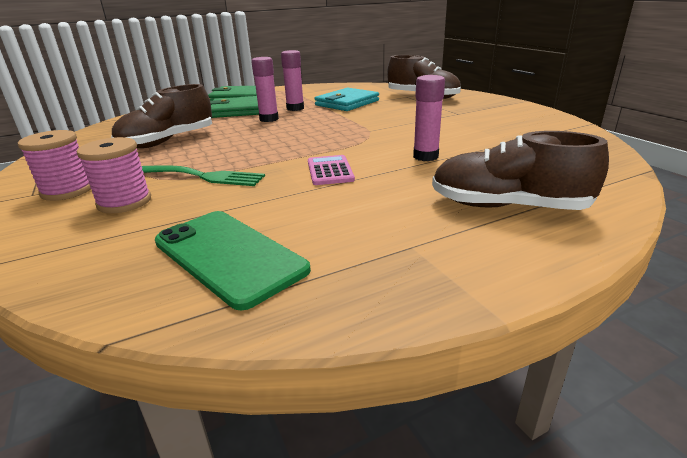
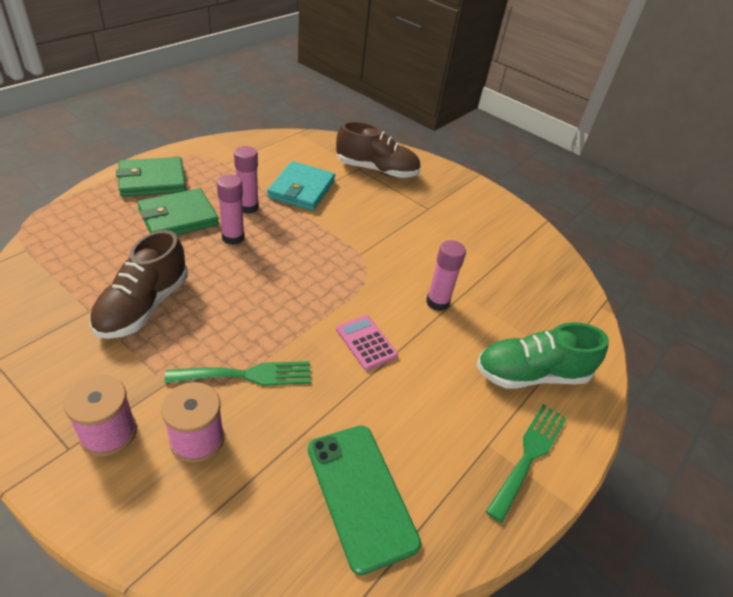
camera: 30 degrees left, 15 degrees up
green phone [155,211,311,311] -> green phone turned 45 degrees clockwise [308,425,421,575]
brown shoe [432,131,609,210] -> green shoe [477,322,609,389]
none -> green fork [486,404,567,523]

